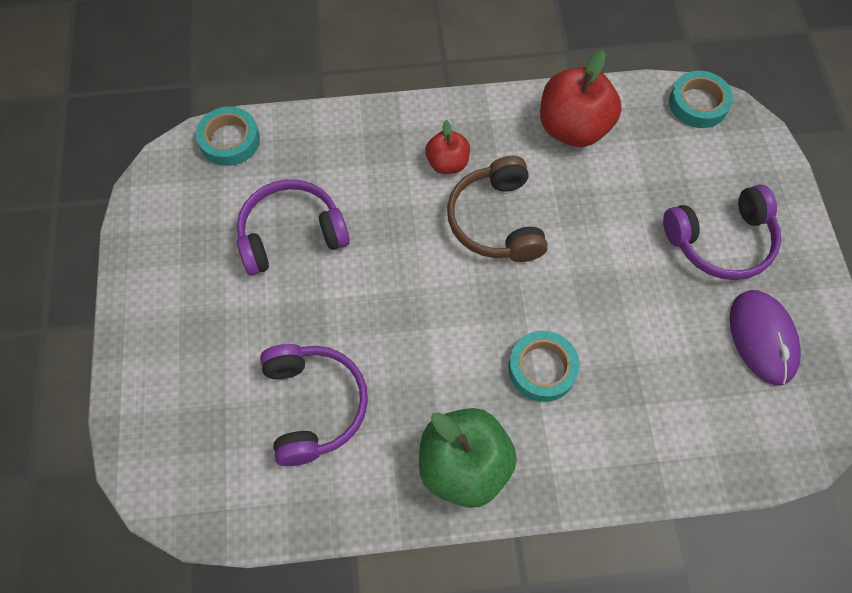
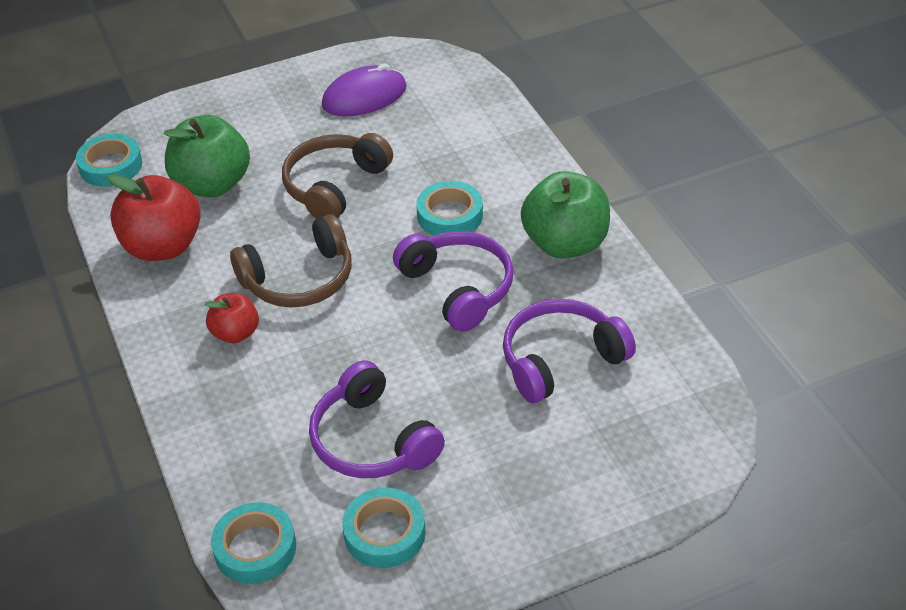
camera: 105 degrees left, 20 degrees down
purple headphones [663,185,781,280] -> purple headphones moved to [393,231,513,332]
none -> green apple [164,115,250,197]
none -> brown headphones [282,133,393,219]
none -> turquoise tape [342,487,426,568]

